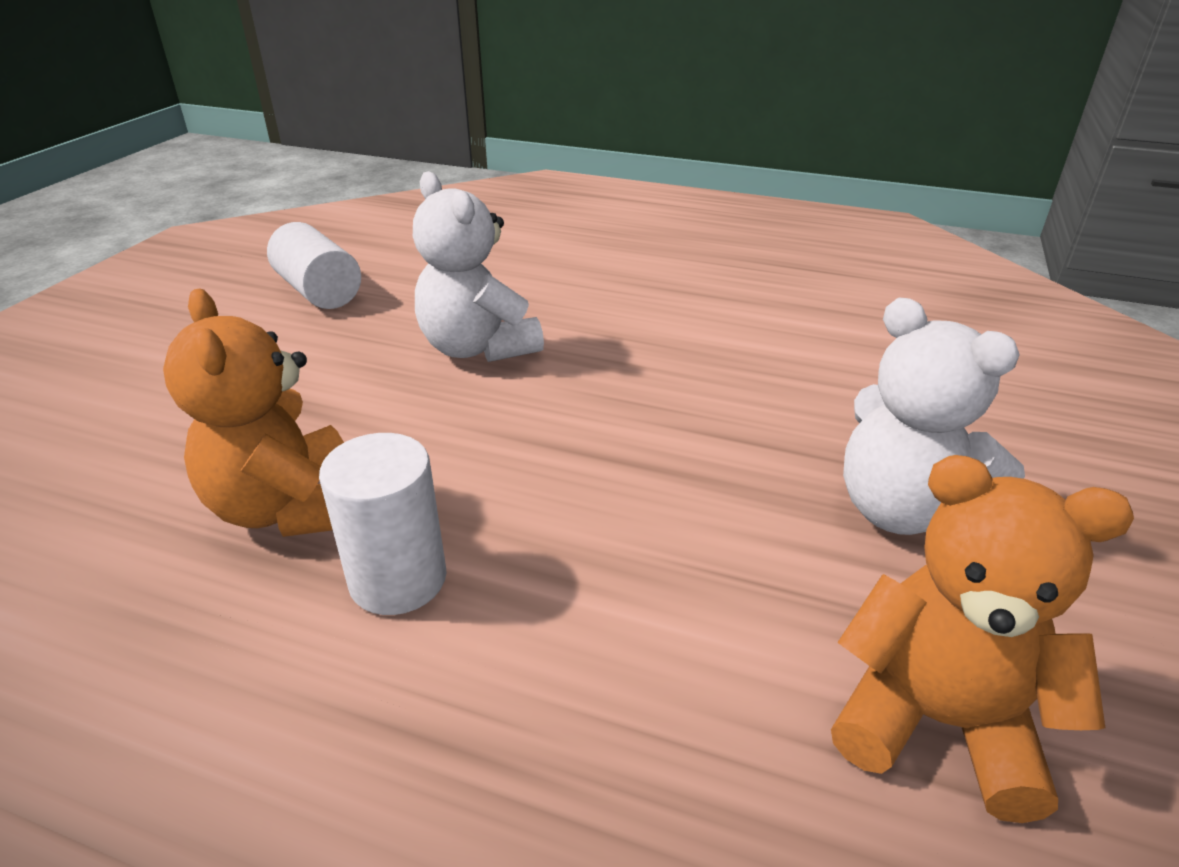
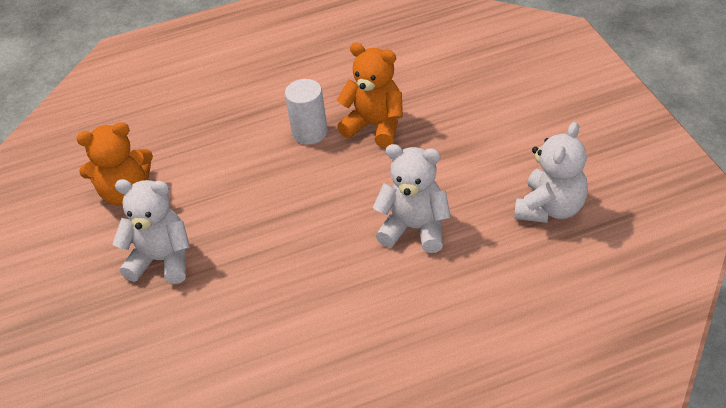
camera: 145 degrees right, 10 degrees up
white cylinder [267,222,361,309] -> white teddy bear [514,122,588,223]

